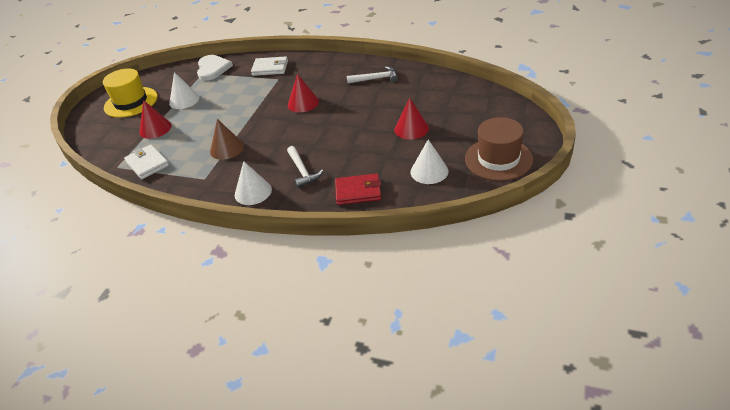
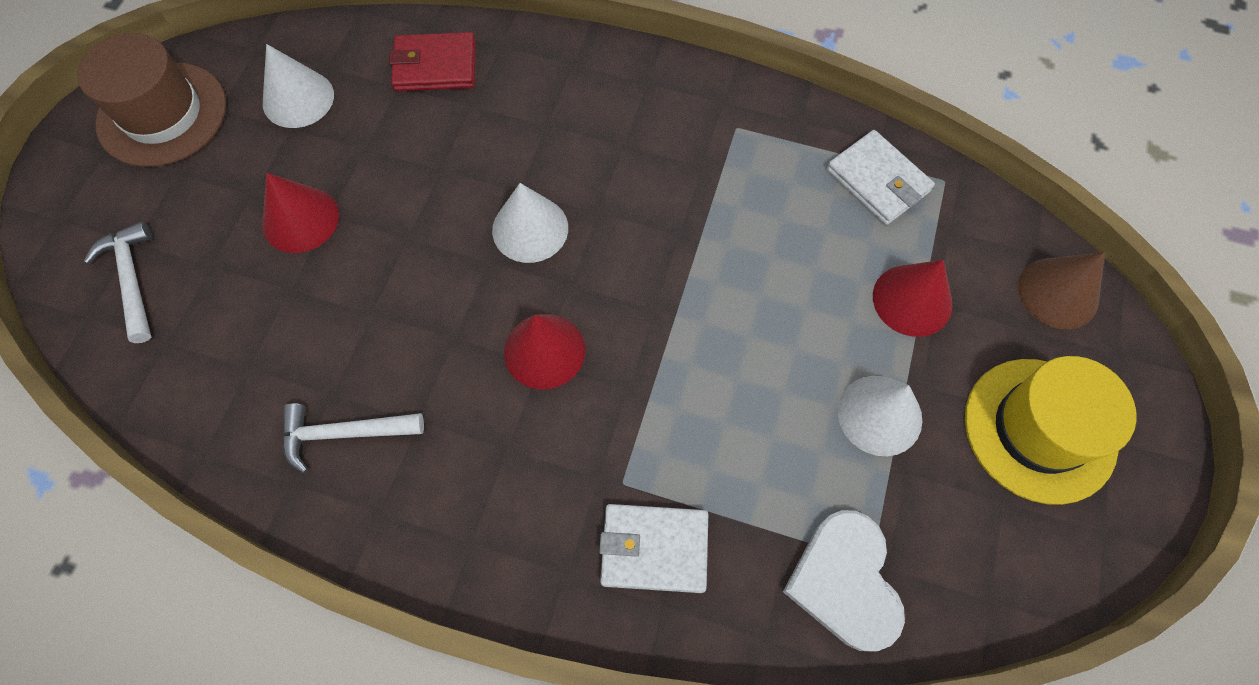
camera: 175 degrees right, 25 degrees up
brown cone [210,119,244,160] -> brown cone moved to [1018,252,1105,329]
white cone [235,161,272,205] -> white cone moved to [492,183,568,263]
white hammer [287,146,323,188] -> white hammer moved to [84,222,152,343]

